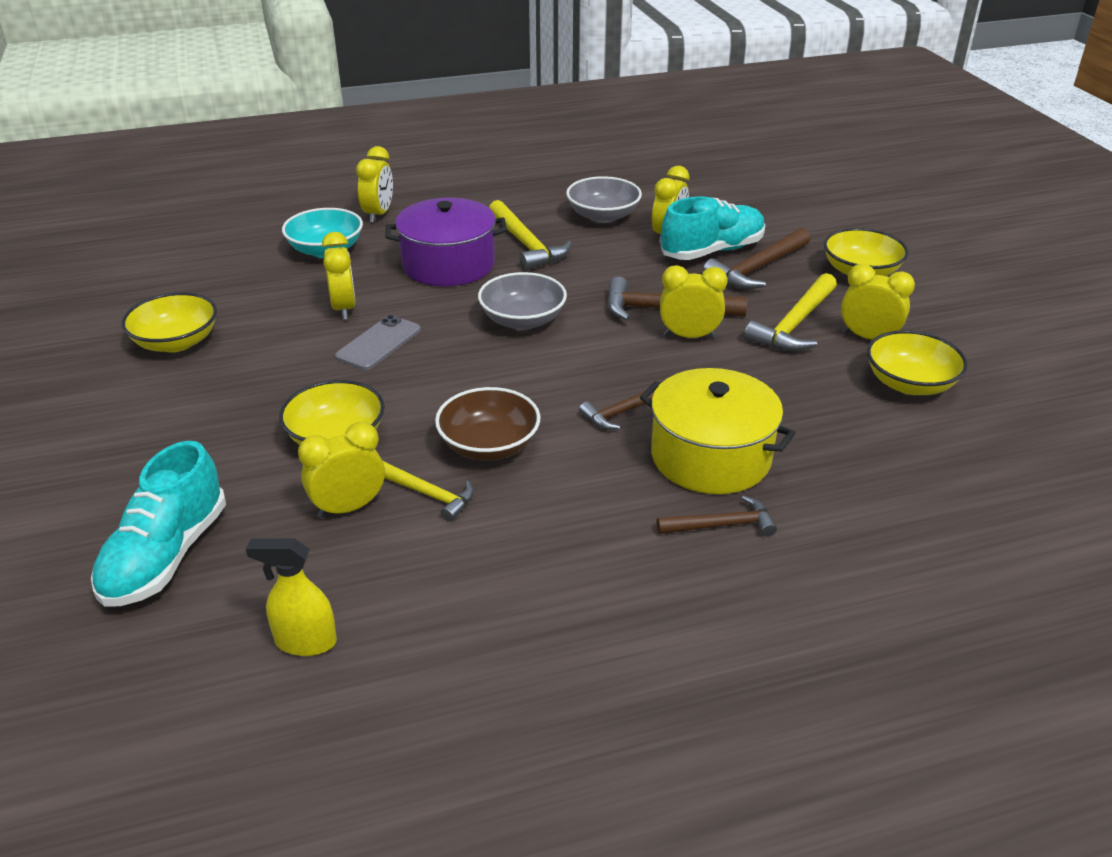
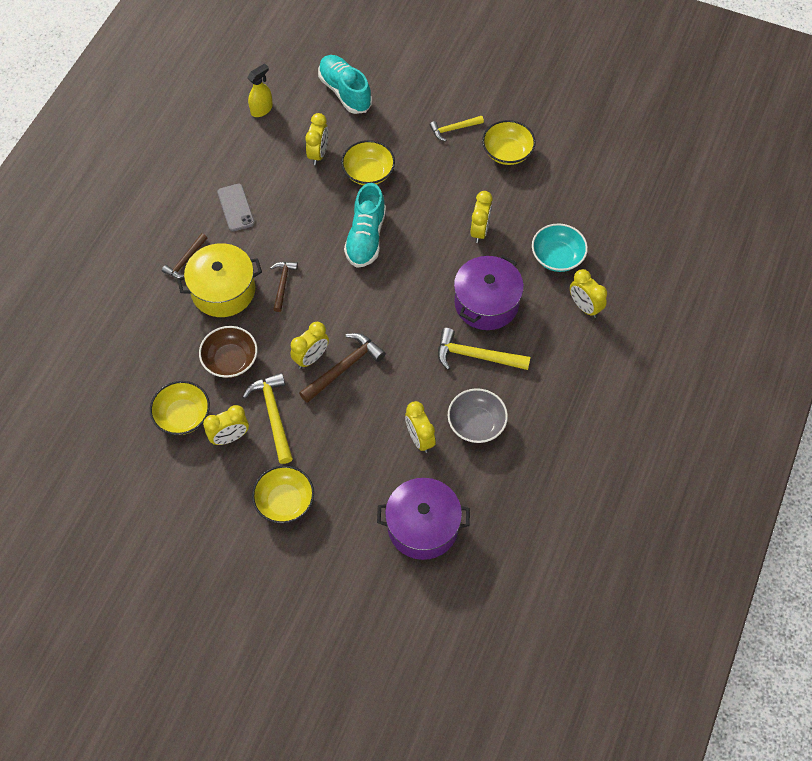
camera: 130 degrees right, 25 degrees up
yellow clock [322,232,356,320] -> yellow clock turned 105 degrees counterclockwise [470,191,493,243]
grey phone [335,315,421,370] -> grey phone moved to [217,184,255,232]
yellow hammer [383,461,474,522] -> yellow hammer moved to [430,116,484,141]
brown bowl [435,387,541,461] -> brown bowl moved to [199,326,257,378]
grey bowl [478,272,567,330] -> none
turquoise shoe [661,197,765,260] -> turquoise shoe moved to [344,183,386,268]
brown hammer [703,228,810,289] -> none
none -> purple pot [377,478,470,560]

